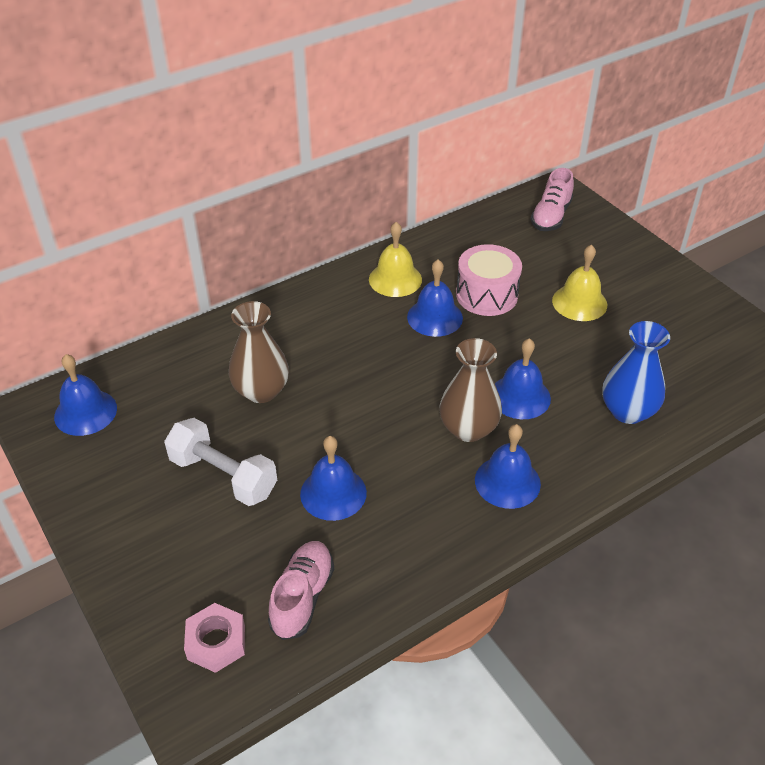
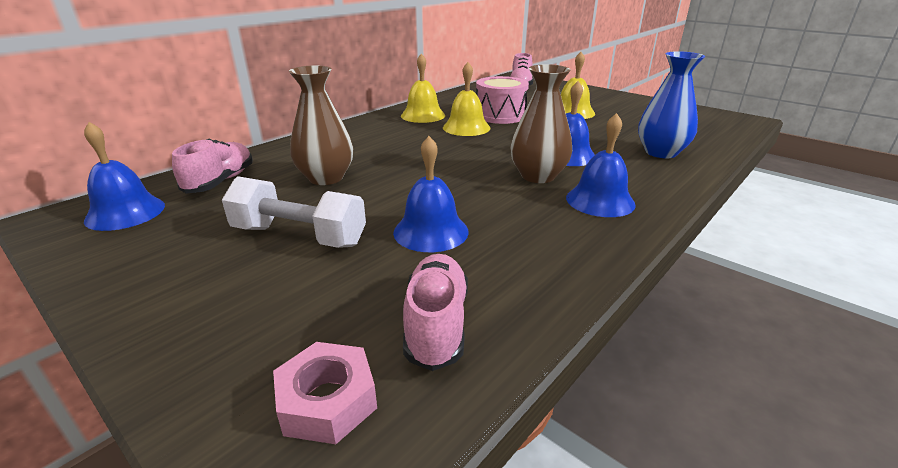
camera: 15 degrees left, 15 degrees down
blue bell [407,259,463,337] -> yellow bell [443,62,490,136]
none -> pink shoe [172,139,253,194]

